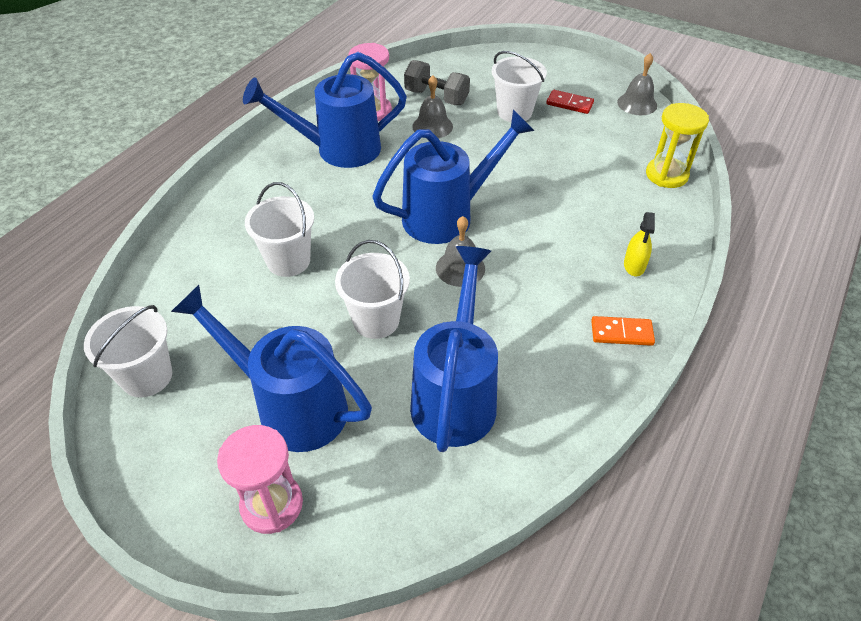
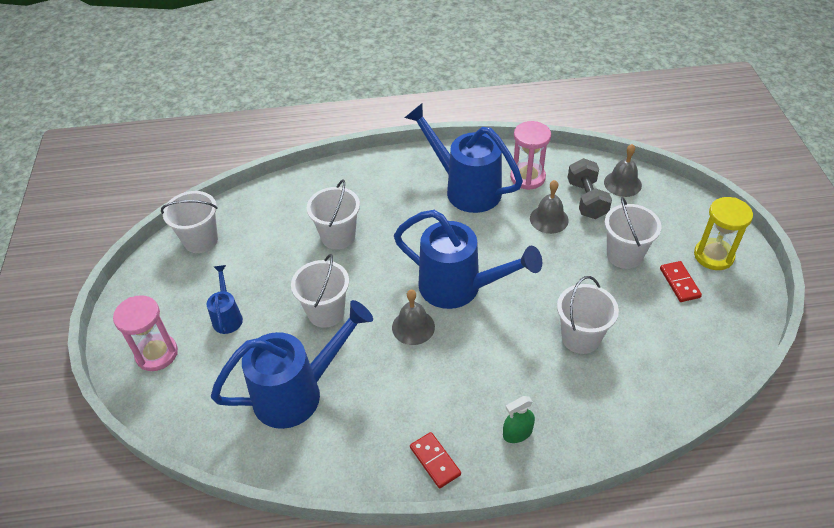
camera: 55 degrees right, 0 degrees up
blue watering can [171,285,372,452] -> blue watering can [207,265,243,334], size x0.48
orange domino [591,316,655,346] -> red domino [410,432,461,488]
grey bell [617,53,657,115] -> grey bell moved to [604,144,642,197]
yellow spray bottle [624,212,655,276] -> green spray bottle [503,396,535,443]
yellow hourglass [646,103,709,188] -> yellow hourglass moved to [694,197,753,270]
none -> white bucket [557,276,619,354]

